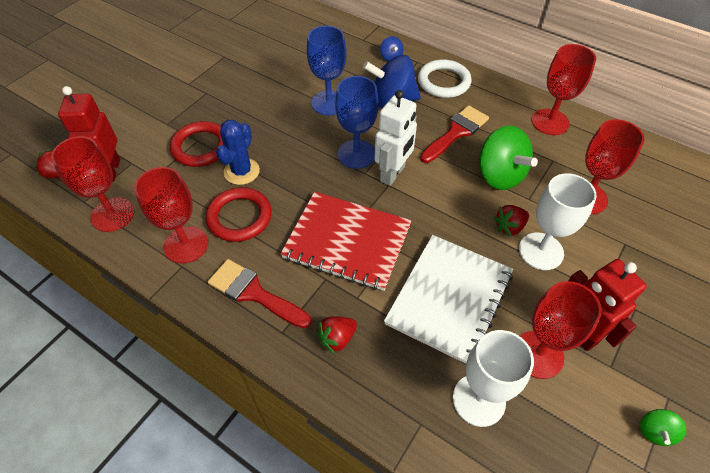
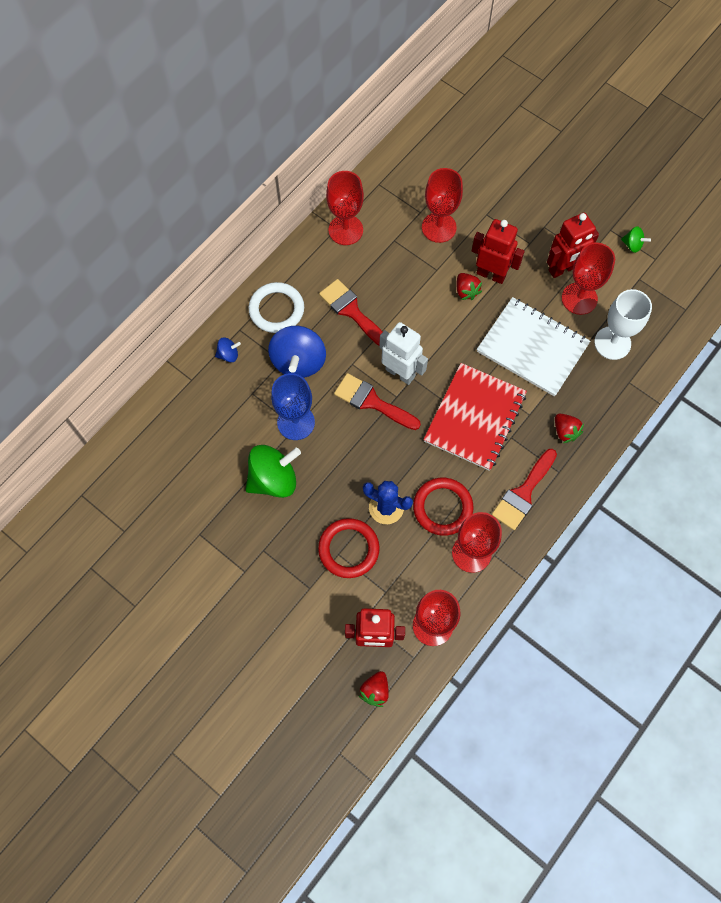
camera: 85 degrees left, 15 degrees up
blue goblet [335,76,379,169] -> red brush [334,373,421,430]
green spinning top [479,126,538,190] -> green spinning top moved to [246,445,301,498]
white goblet [519,173,597,270] -> red robot [472,219,525,284]

